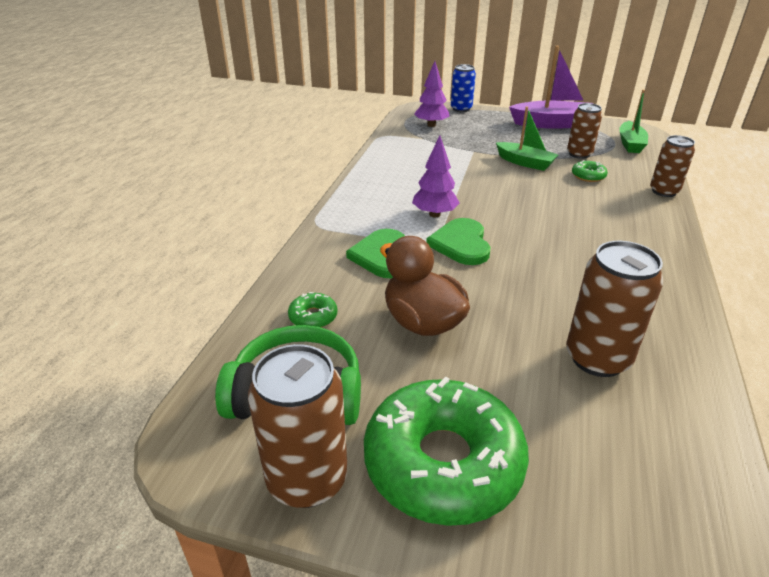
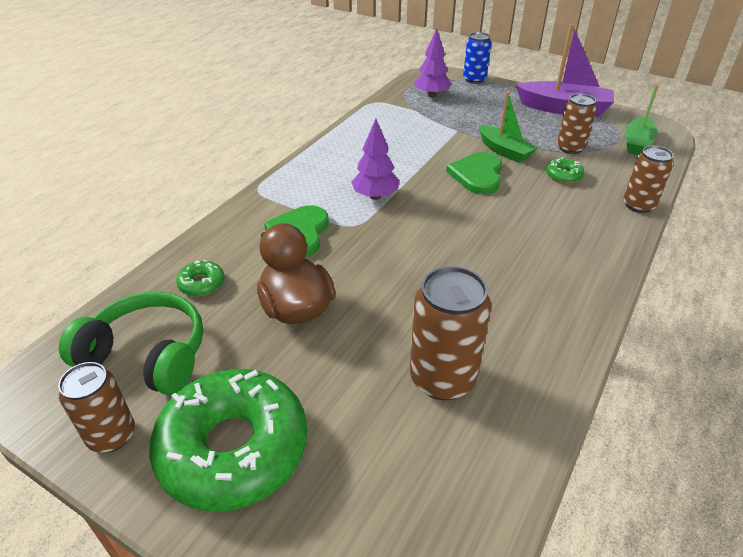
camera: 15 degrees right, 5 degrees up
brown can [248,344,348,508] -> brown can [58,362,135,453], size x0.66
green heart [426,218,490,265] -> green heart moved to [446,152,502,194]

